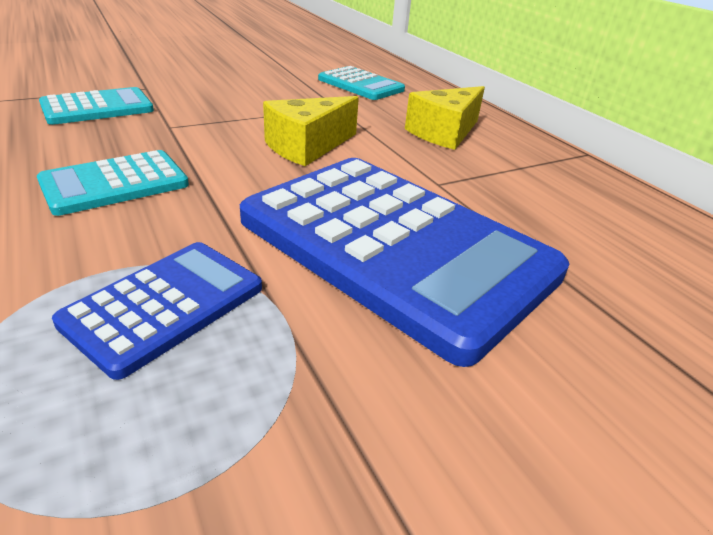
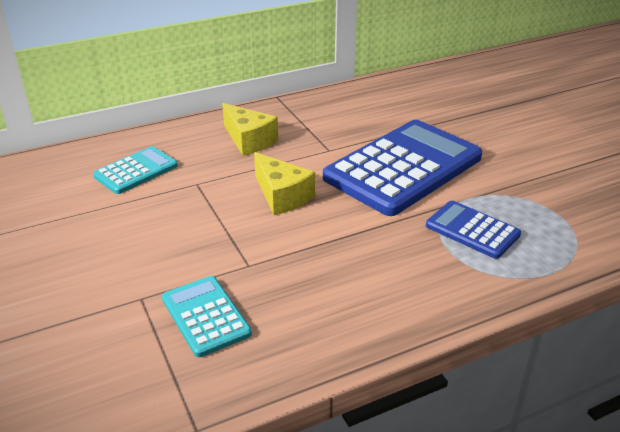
camera: 85 degrees left, 0 degrees up
turquoise calculator [37,150,189,216] -> none

